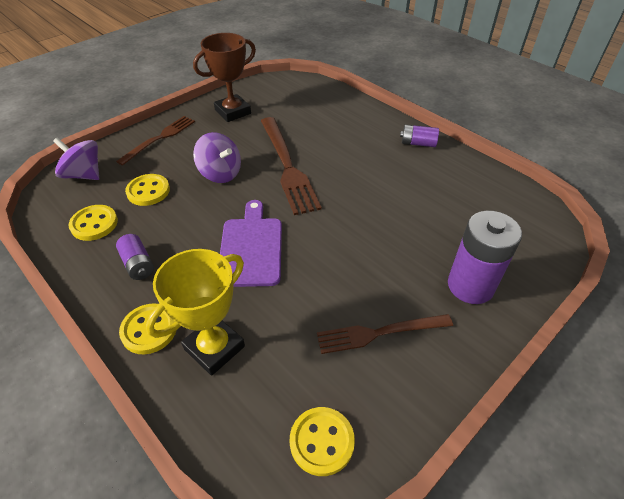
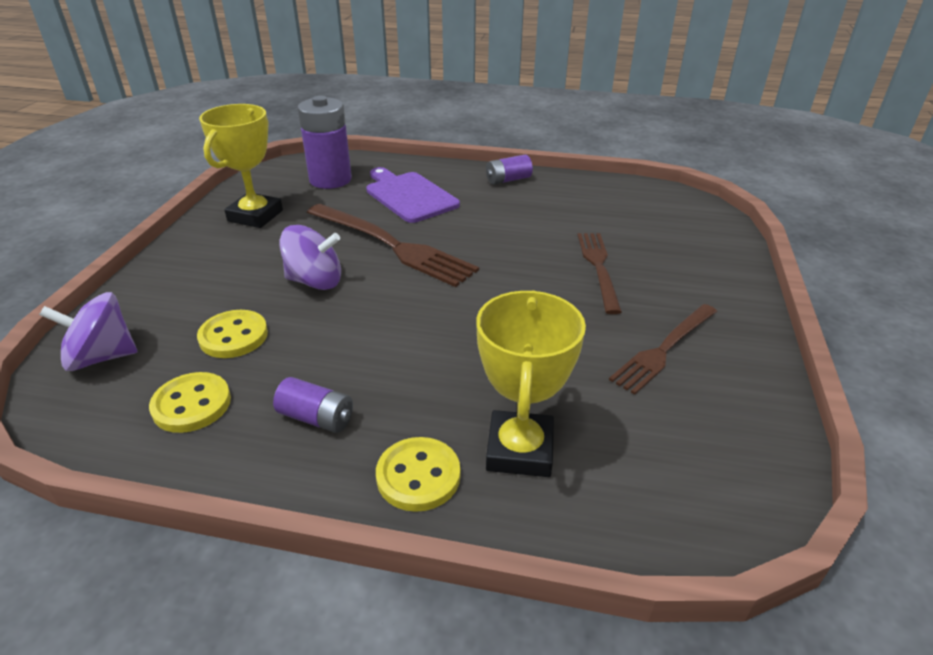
camera: 35 degrees left, 10 degrees down
brown fork [116,116,195,166] -> brown fork moved to [578,233,622,314]
brown trophy [193,33,256,122] -> yellow trophy [199,104,283,228]
purple cutting board [220,200,282,287] -> purple cutting board moved to [366,167,460,223]
yellow button [290,407,355,476] -> none
purple battery [448,211,522,304] -> purple battery moved to [297,96,352,189]

